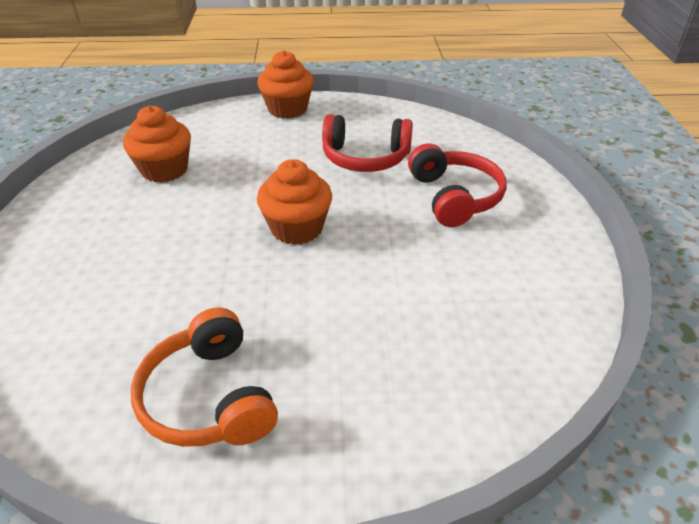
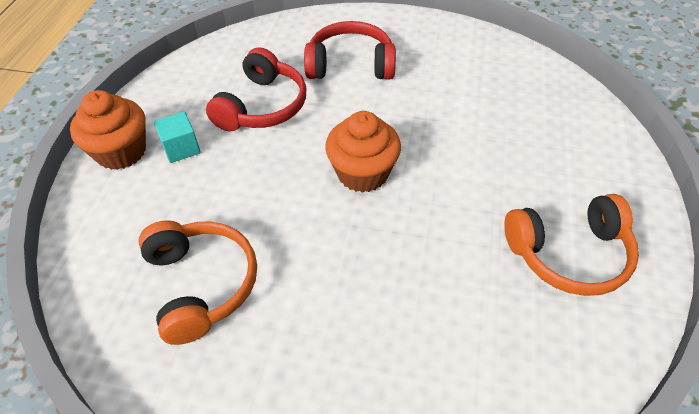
camera: 75 degrees left, 10 degrees up
orange cupcake [123,106,191,183] -> orange headphones [138,220,257,345]
none -> turquoise cube [154,111,201,163]

